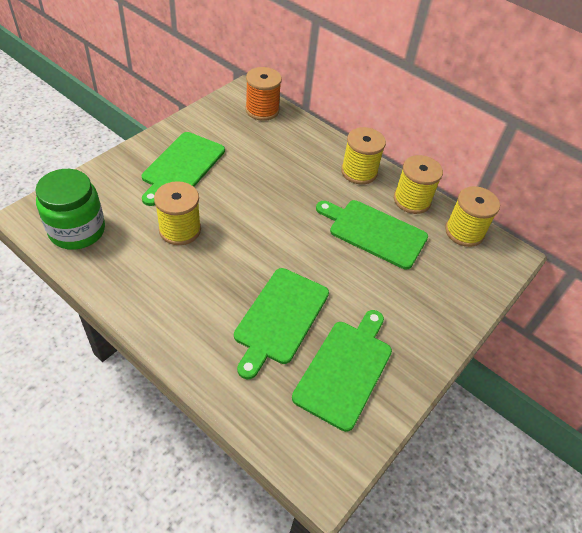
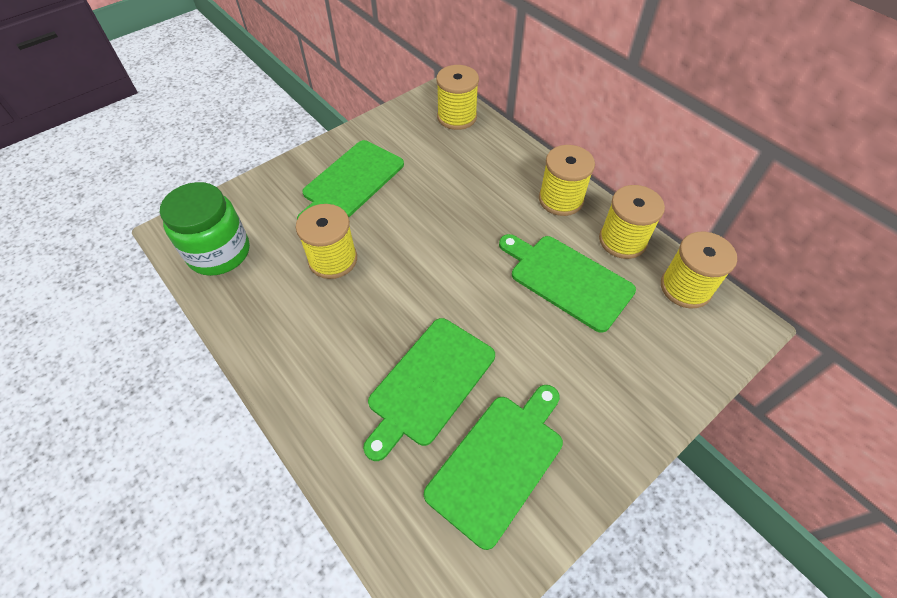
camera: 15 degrees right, 5 degrees up
orange spool [245,67,282,121] -> yellow spool [437,65,479,130]

